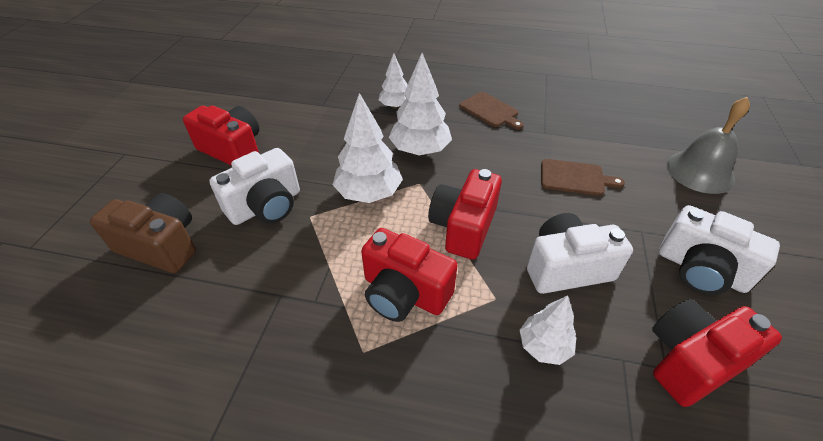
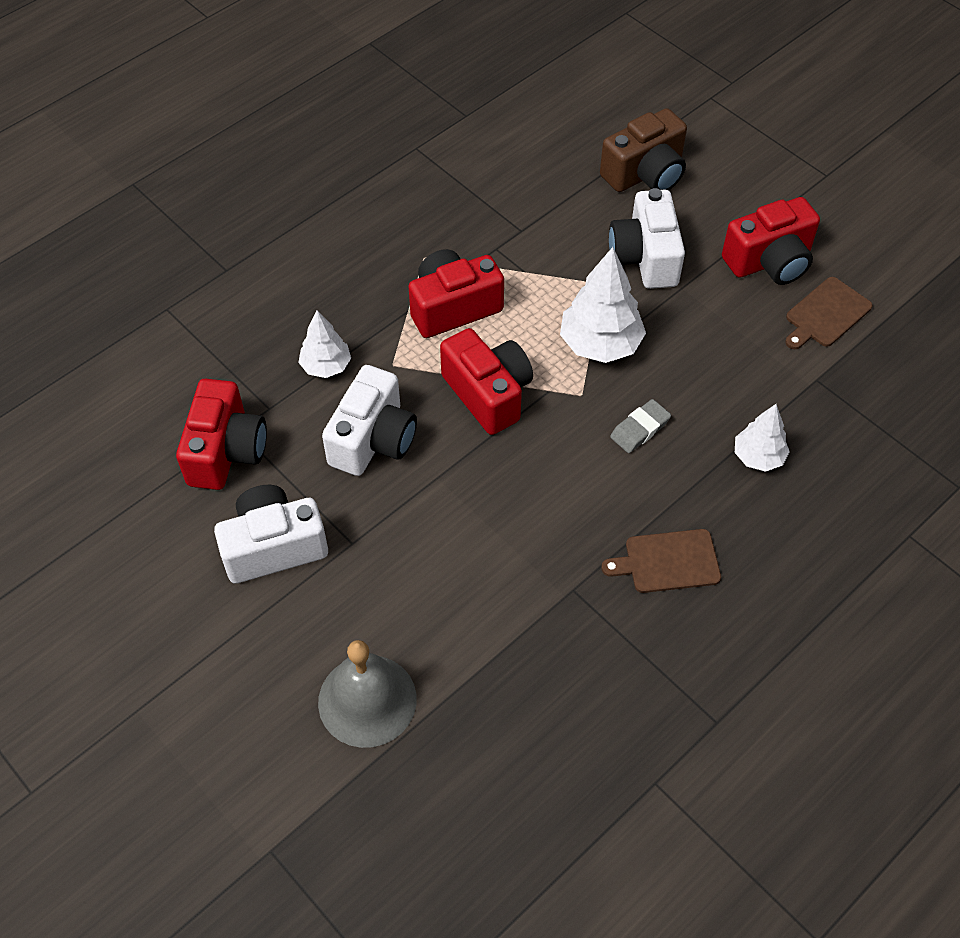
camera: 125 degrees right, 10 degrees up
white tree [389,53,452,155] -> grey eraser [610,399,671,453]
brown cutting board [541,159,625,196] -> brown cutting board moved to [785,277,873,349]

